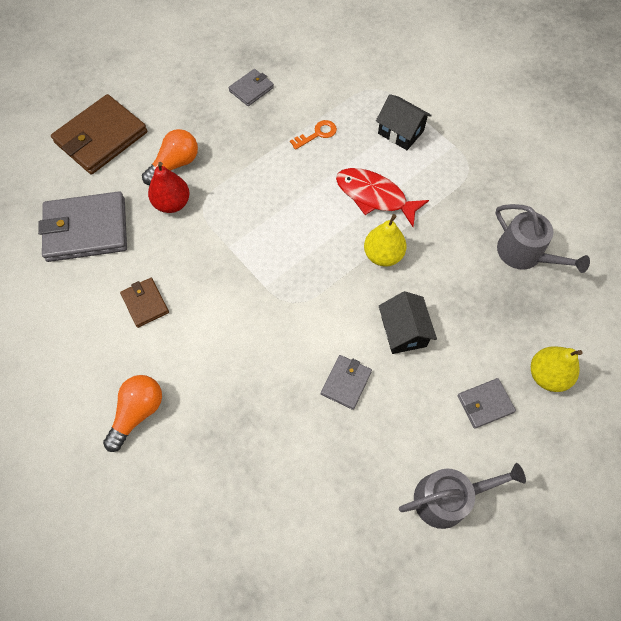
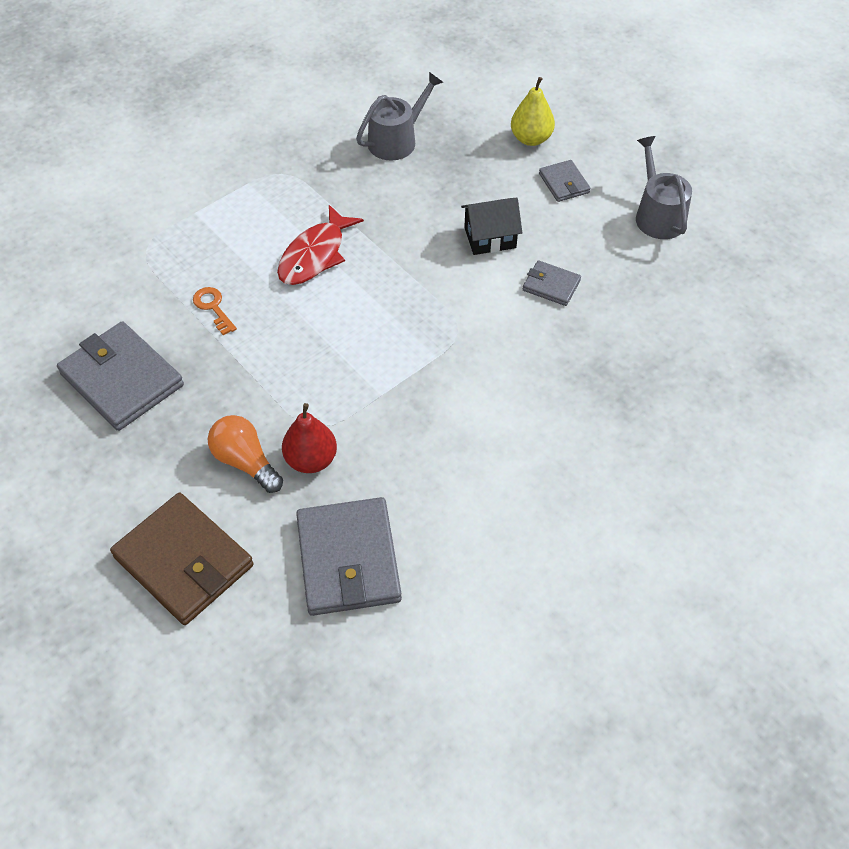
camera: 90 degrees left, 10 degrees down
orange light bulb [103,375,162,452] -> none
brown wallet [120,278,169,328] -> none
grey wallet [229,69,274,106] -> grey wallet [57,321,184,431], size x1.97
yellow pear [364,214,406,267] -> none
black house [376,94,432,150] -> none

